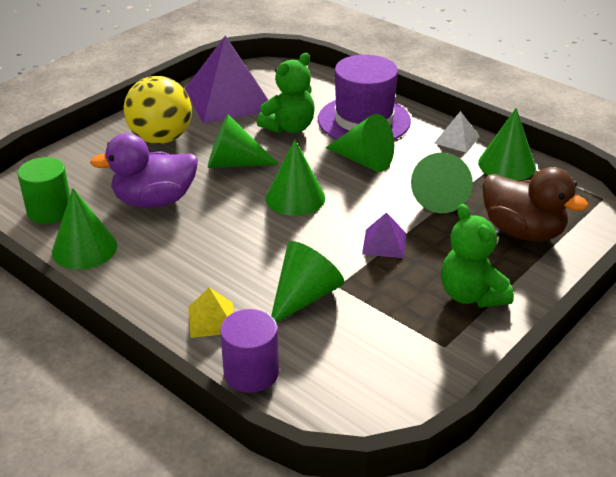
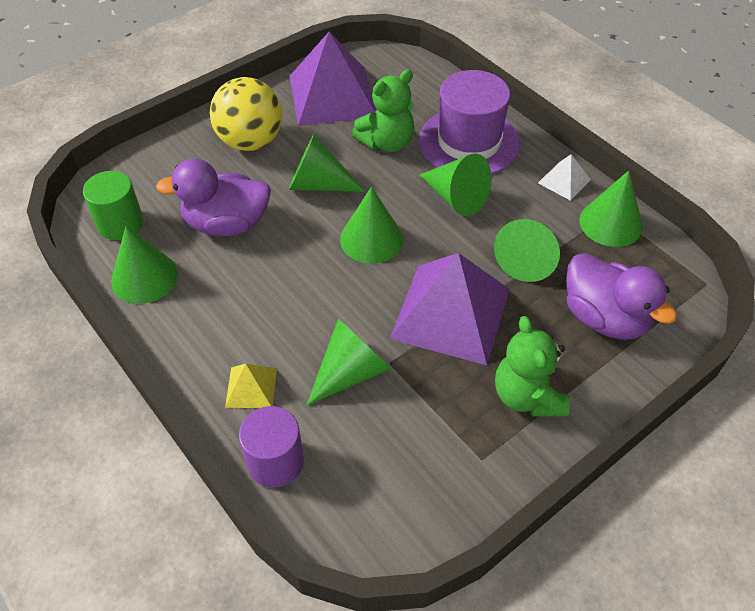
camera: 10 degrees right, 15 degrees up
purple pyramid [362,212,406,258] -> purple pyramid [390,253,510,365], size x2.24
brown duck [482,167,589,241] -> purple duck [566,253,677,340]

